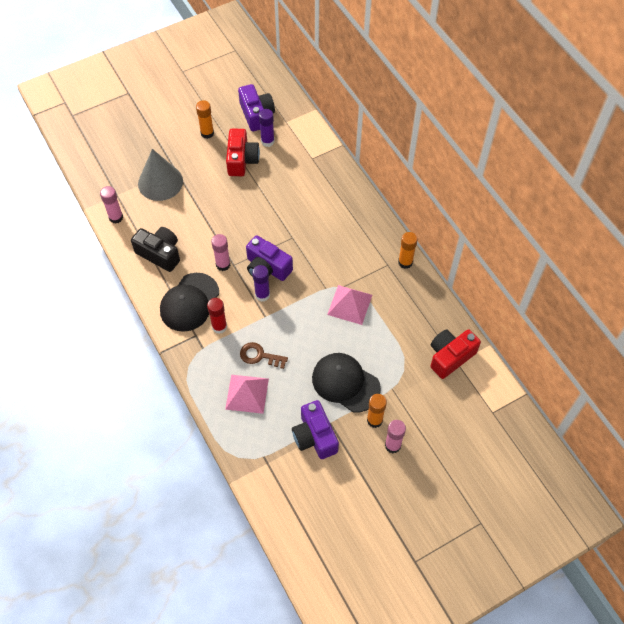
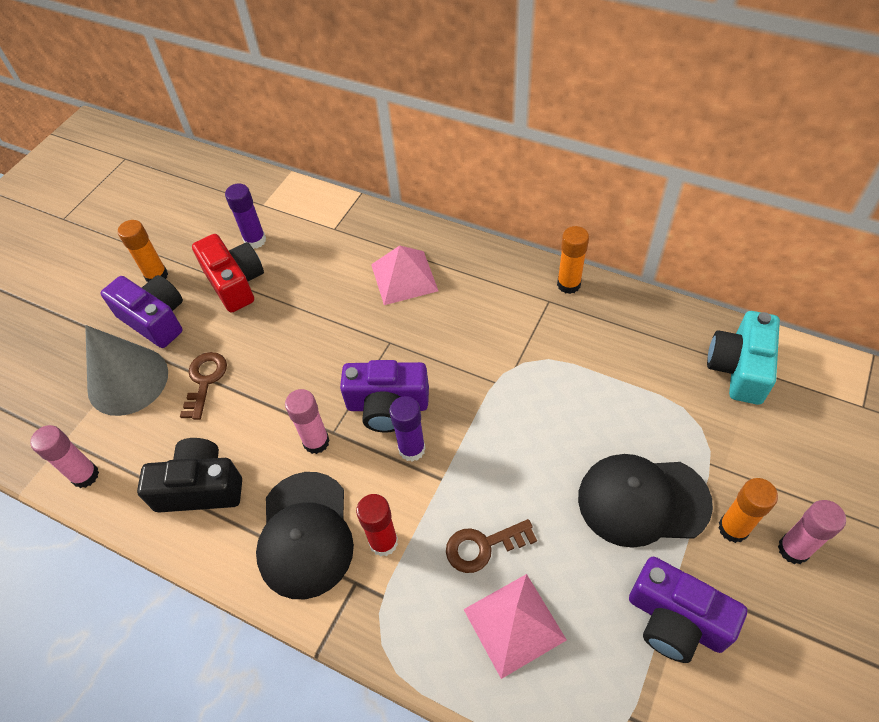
camera: 30 degrees left, 5 degrees down
purple camera [238,84,275,131] -> purple camera moved to [101,275,183,348]
pink pyramid [327,285,372,325] -> pink pyramid moved to [371,246,438,305]
red camera [431,329,481,379] -> turquoise camera [707,311,780,405]
none -> brown key [180,352,227,420]

